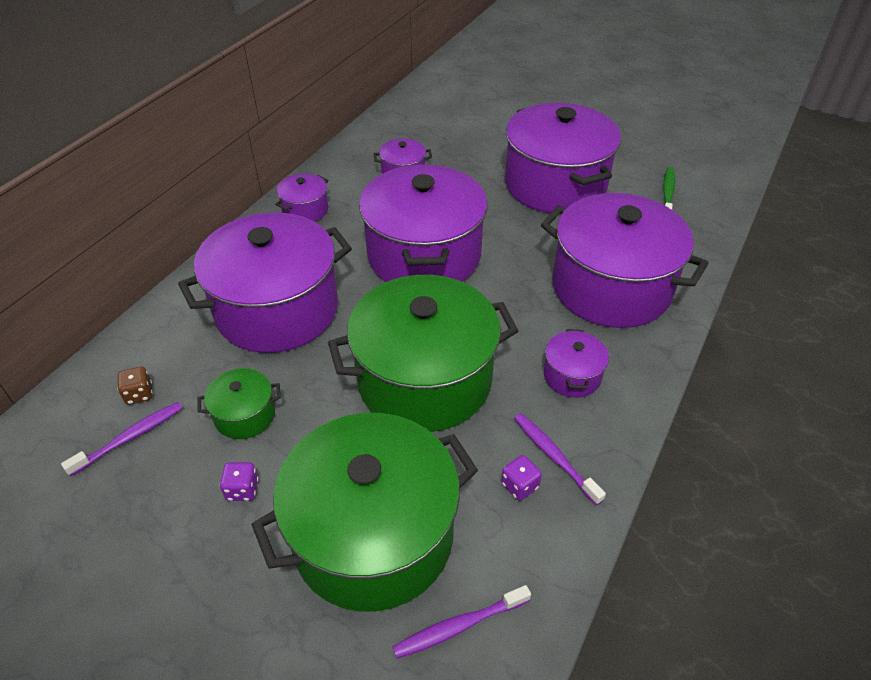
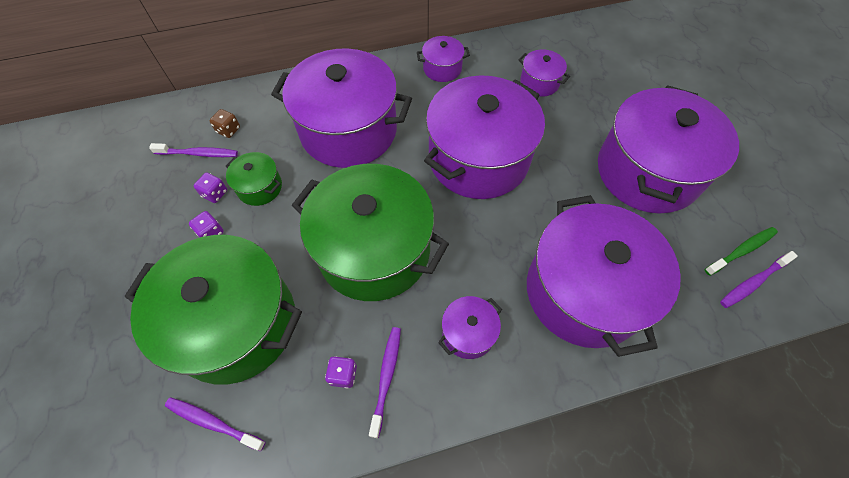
camera: 45 degrees right, 15 degrees up
none -> purple dice [194,172,227,203]
none -> purple toothbrush [720,251,798,308]

